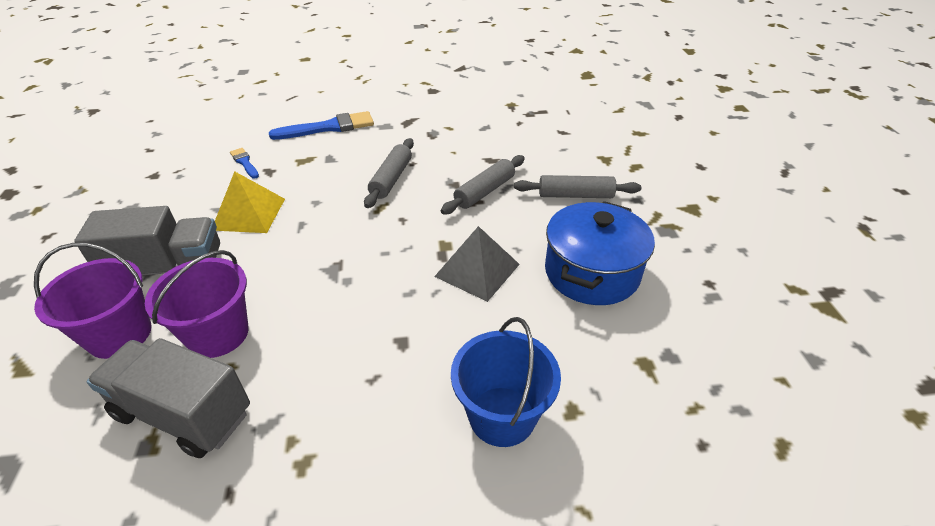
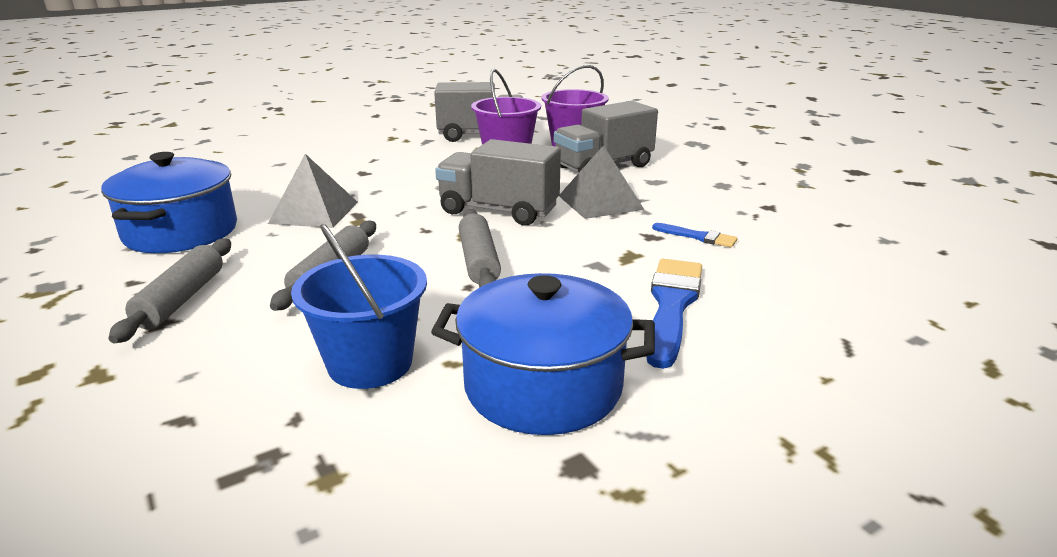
camera: 155 degrees right, 15 degrees down
yellow pyramid [215,171,285,233] -> grey pyramid [559,145,645,219]
blue brush [269,111,374,140] -> blue brush turned 150 degrees clockwise [646,259,702,369]
blue bucket [451,317,561,447] -> blue bucket moved to [291,224,427,389]
grey rolling pin [514,175,641,198] -> grey rolling pin turned 60 degrees counterclockwise [108,238,231,344]
none -> blue pot [431,273,655,435]
none -> grey truck [435,139,561,225]

